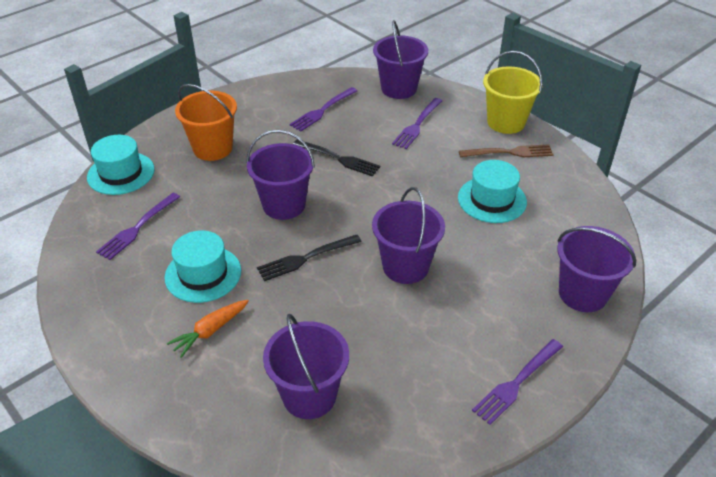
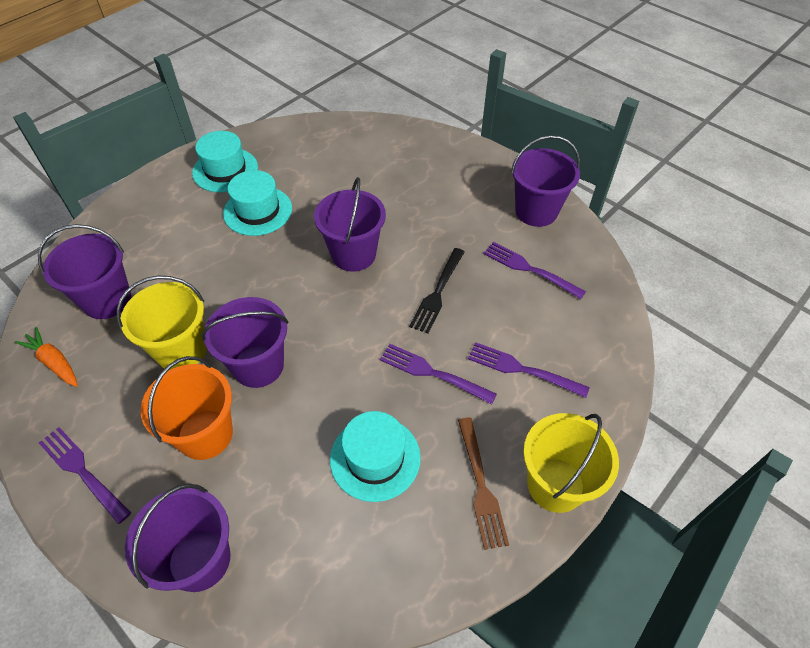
camera: 85 degrees right, 10 degrees up
turquoise hat [87,135,155,195] -> turquoise hat moved to [192,131,258,192]
purple fork [96,193,180,260] -> purple fork moved to [380,344,497,404]
orange carrot [167,300,249,358] -> orange carrot moved to [15,327,78,387]
orange bucket [175,84,237,161] -> orange bucket moved to [140,356,233,460]
black fork [257,235,362,281] -> none
purple bucket [373,20,428,99] -> purple bucket moved to [511,135,580,227]
none -> yellow bucket [117,276,207,370]

